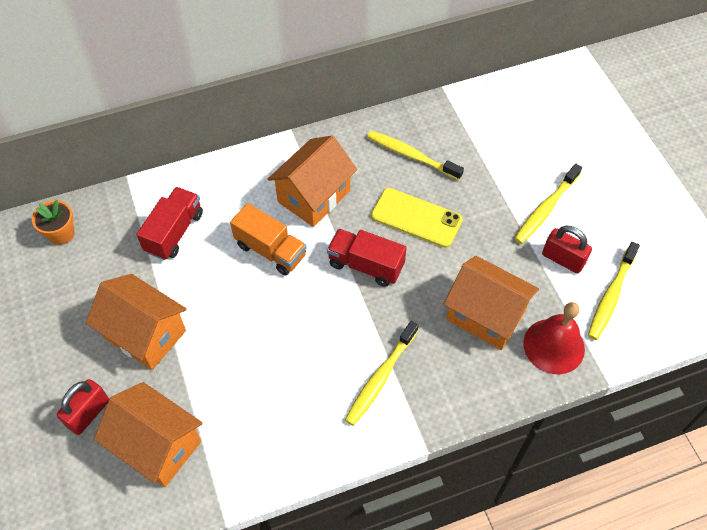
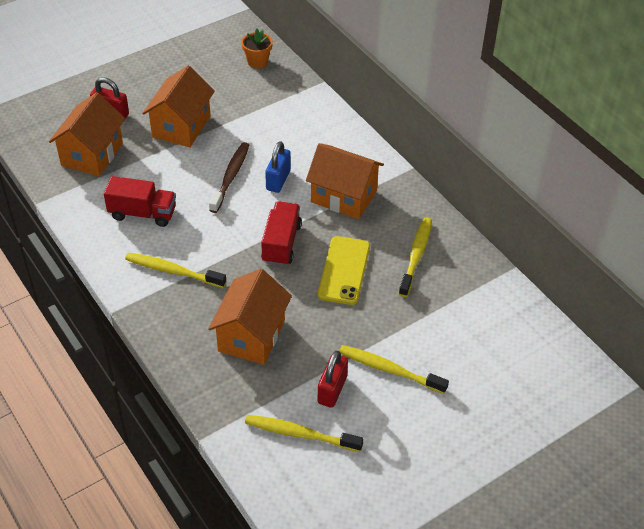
camera: 75 degrees right, 10 degrees down
red truck [136,187,203,260] -> red truck moved to [104,176,176,227]
orange truck [230,203,307,276] -> blue padlock [265,141,291,193]
red bell [523,302,585,374] -> none
none -> brown toothbrush [209,142,249,213]

